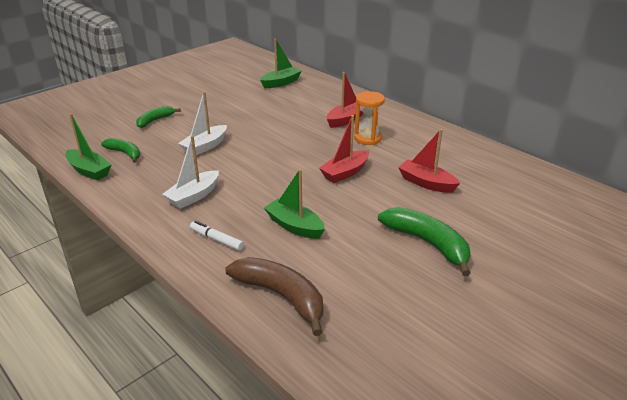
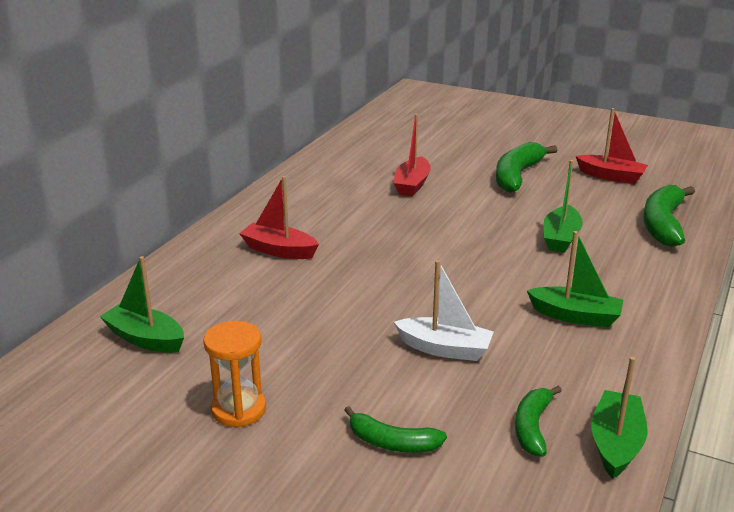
camera: 110 degrees left, 5 degrees down
white boat [162,136,219,209] -> green boat [527,231,623,327]
white marker [190,221,244,250] -> none
brown banana [226,257,324,336] -> green banana [643,185,695,247]
red boat [319,115,369,183] -> red boat moved to [576,108,648,184]
orange hourglass [354,91,385,145] -> orange hourglass moved to [203,321,266,428]

